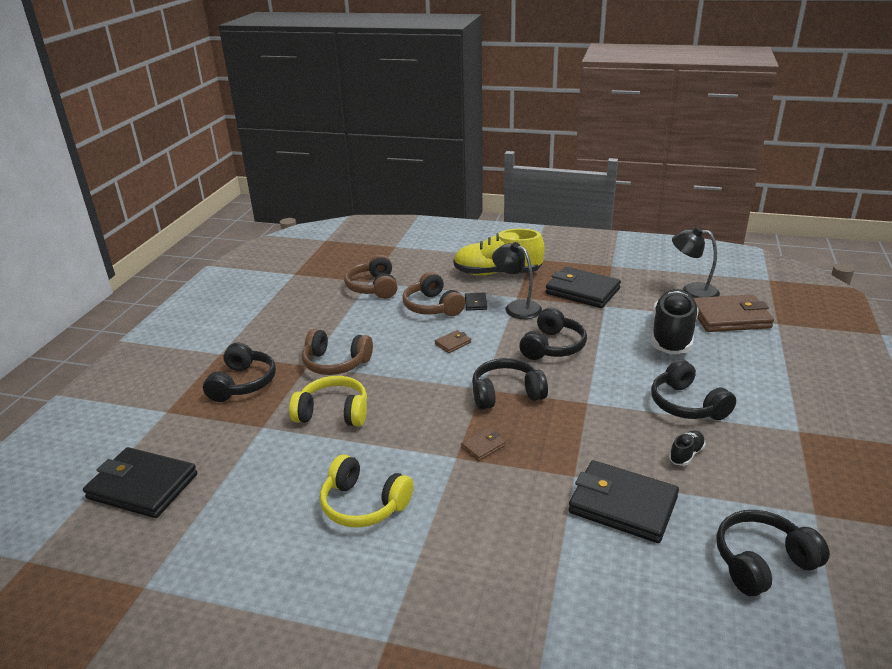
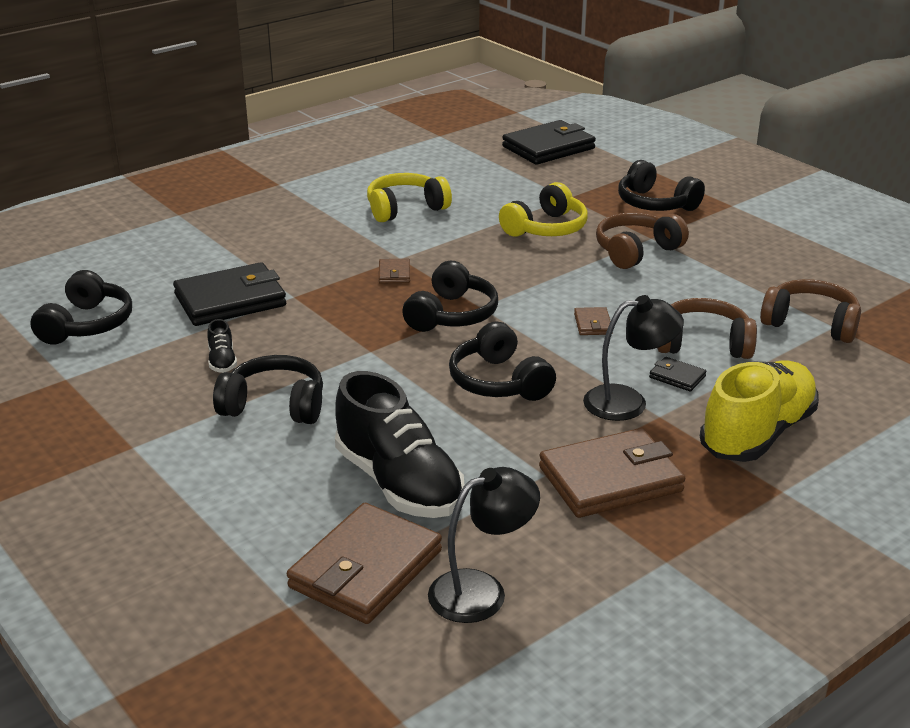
camera: 125 degrees right, 0 degrees up
black wallet [546,267,621,308] -> brown wallet [539,428,685,518]

